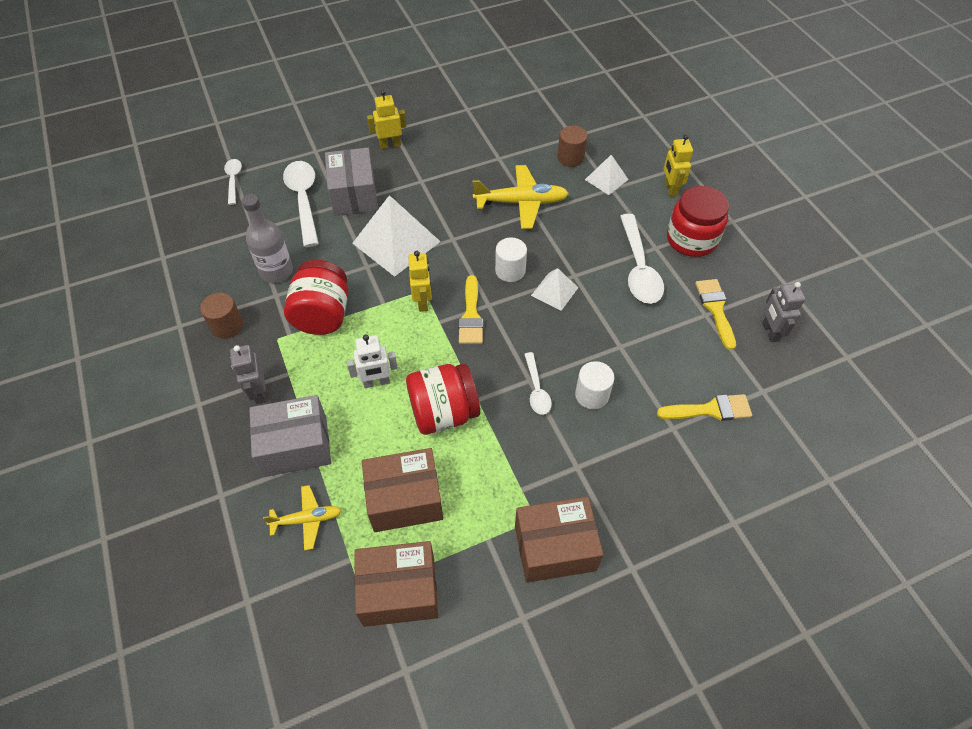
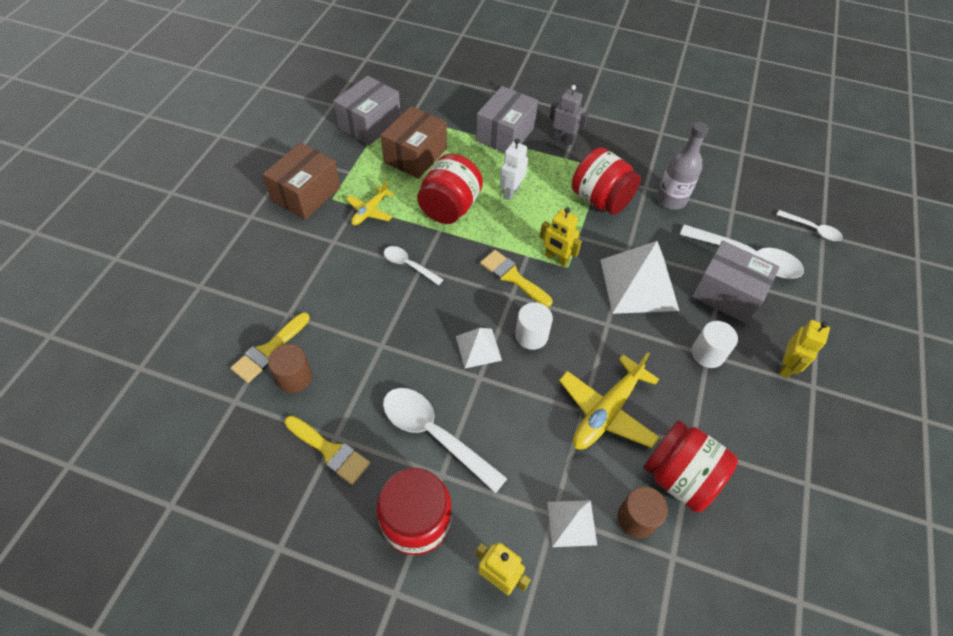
camera: 130 degrees right, 0 degrees up
brown cylinder [200,293,243,339] -> brown cylinder moved to [268,344,312,393]
yellow plane [263,485,342,551] -> yellow plane moved to [346,180,394,225]
brown box [354,541,438,627] -> grey box [334,75,401,145]
white cylinder [575,361,614,409] -> white cylinder moved to [692,321,738,368]
grey robot [762,282,805,342] -> none
none -> red jar [643,420,738,512]

